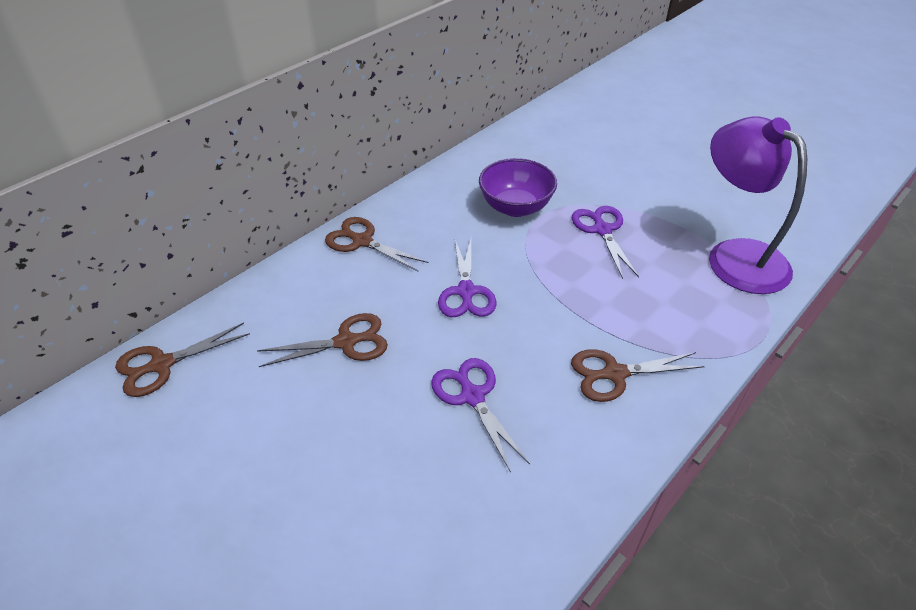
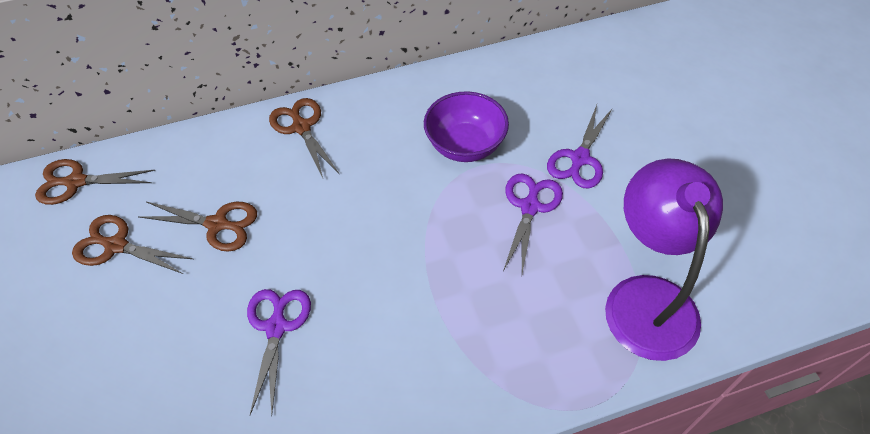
camera: 30 degrees right, 10 degrees up
purple scissors [438,239,496,317] -> purple scissors moved to [547,105,613,188]
brown scissors [571,349,705,402] -> brown scissors moved to [72,215,193,274]

